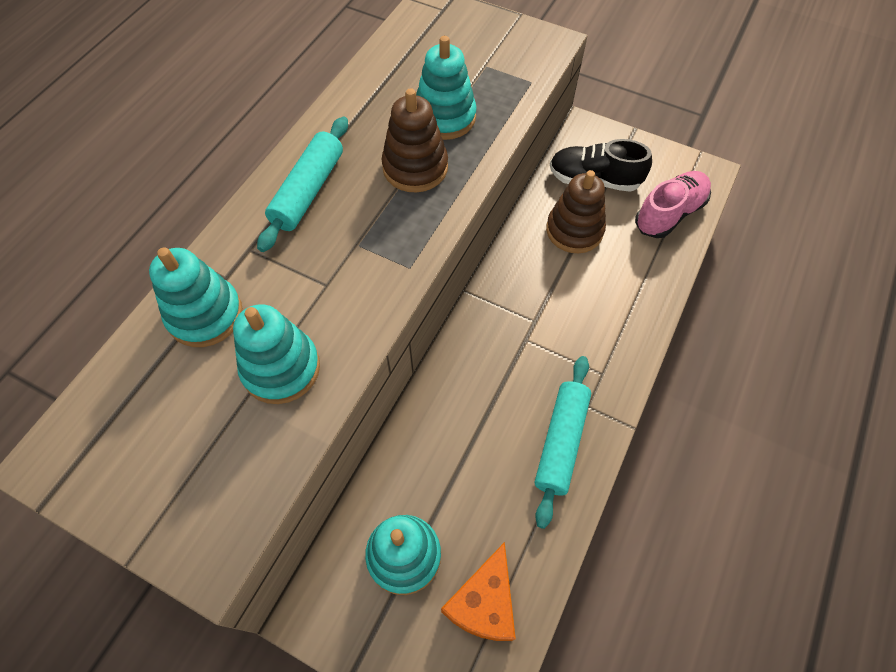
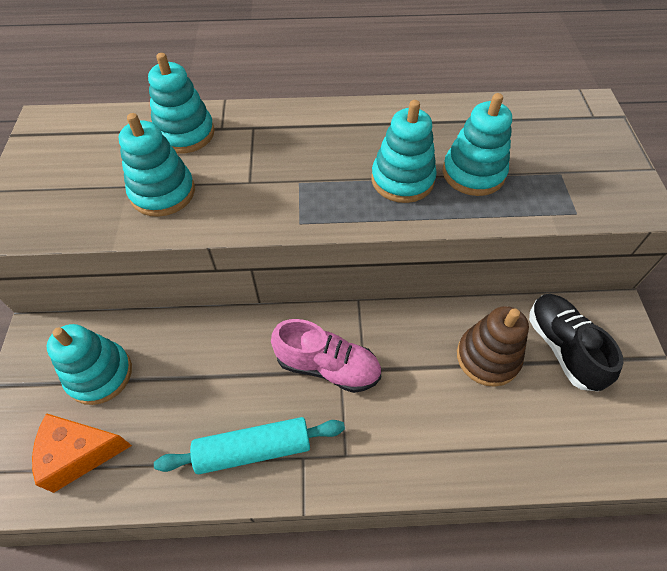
camera: 60 degrees right, 5 degrees down
turquoise rolling pin [257,117,348,252] -> none
brown stacking toy [382,88,448,192] -> turquoise stacking toy [371,100,437,203]
pink shoe [635,171,711,238] -> pink shoe moved to [271,319,381,393]

